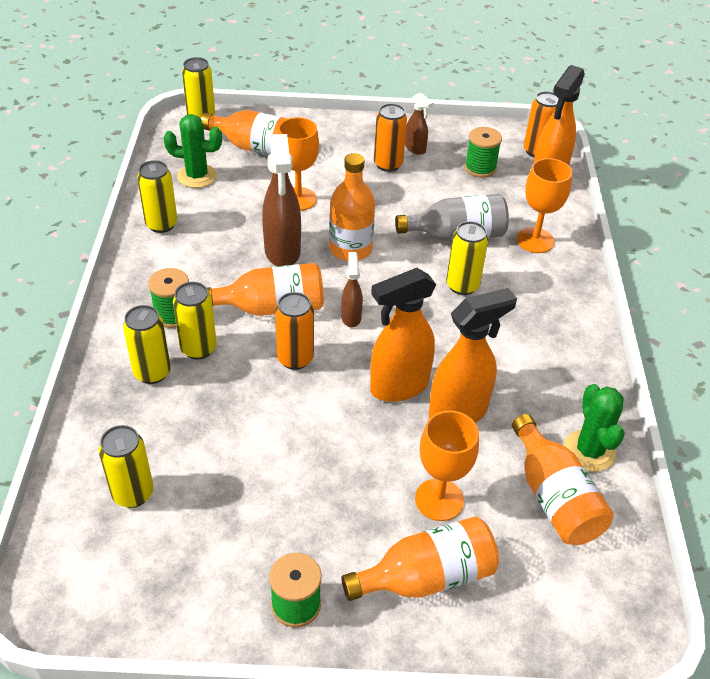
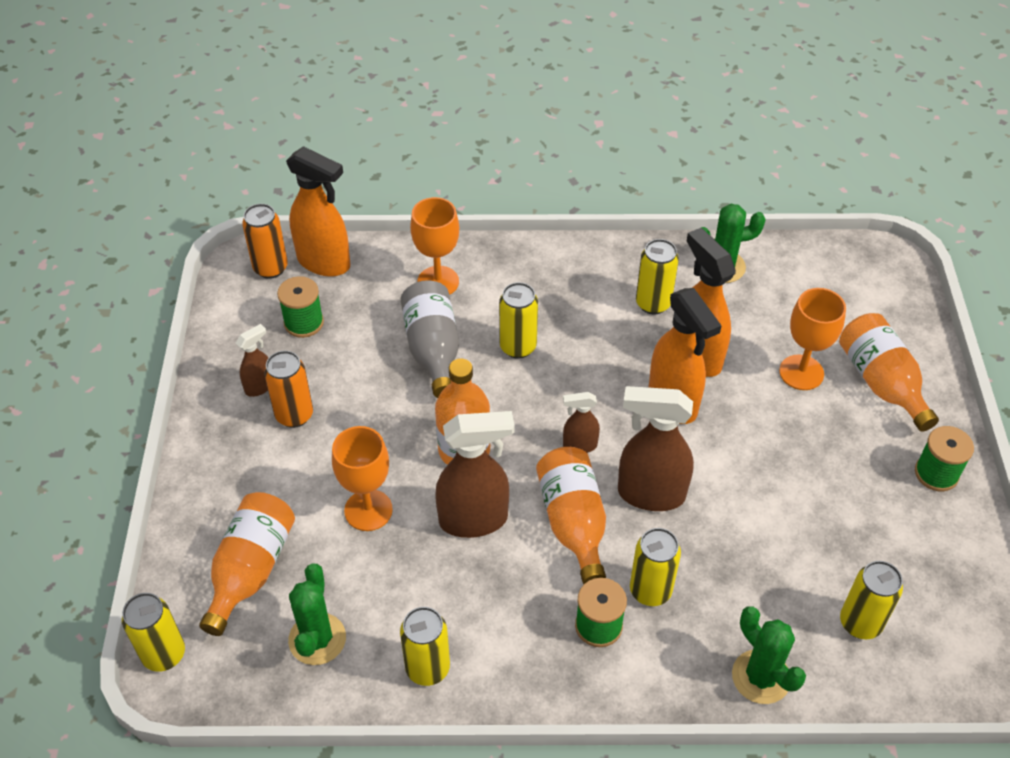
camera: 90 degrees left, 5 degrees up
yellow can [123,305,171,384] -> yellow can moved to [636,239,679,315]
orange can [275,292,314,370] -> brown spray bottle [618,386,694,511]
orange bottle [512,414,614,545] -> none
none -> green cactus [732,606,806,704]

